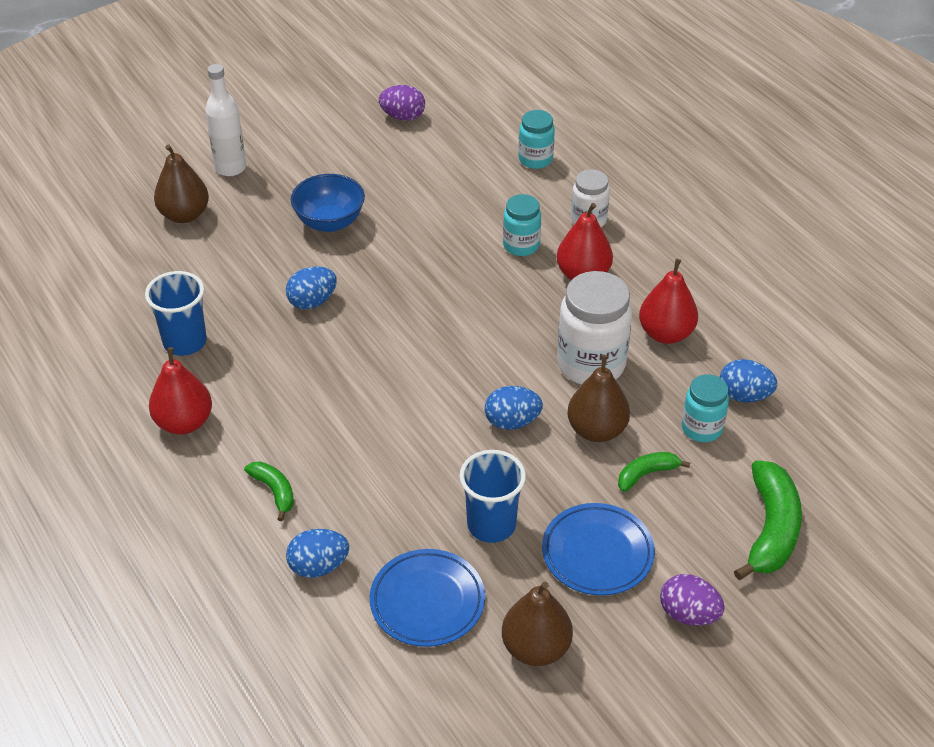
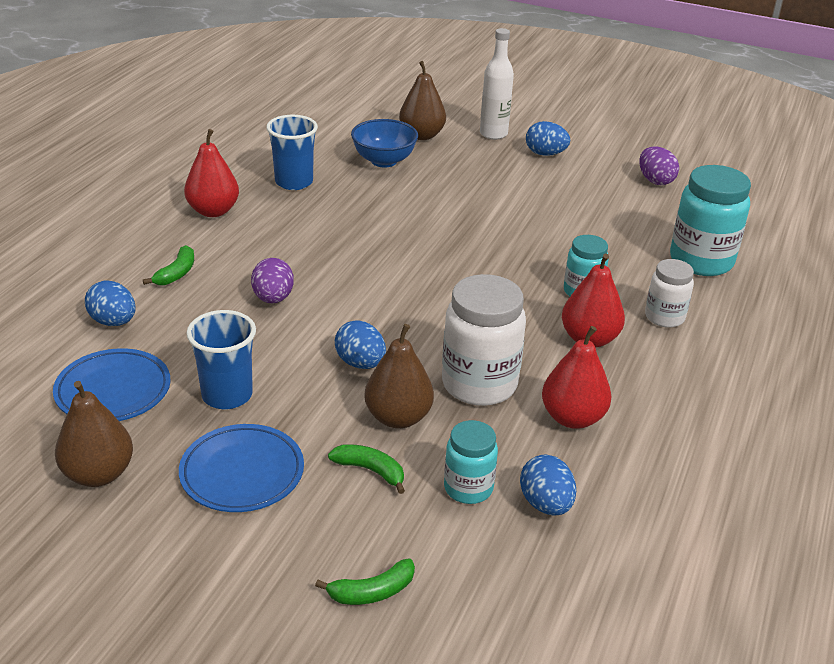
camera: 55 degrees right, 10 degrees down
blue egg [286,266,337,309] -> blue egg moved to [526,121,570,156]
blue bowl [291,174,365,232] -> blue bowl moved to [351,119,418,167]
turquoise jar [518,110,555,169] -> turquoise jar [670,165,751,276], size x1.72
purple egg [660,574,725,626] -> purple egg moved to [251,258,294,304]
green banana [734,460,802,580] -> green banana [315,559,415,605], size x0.55

